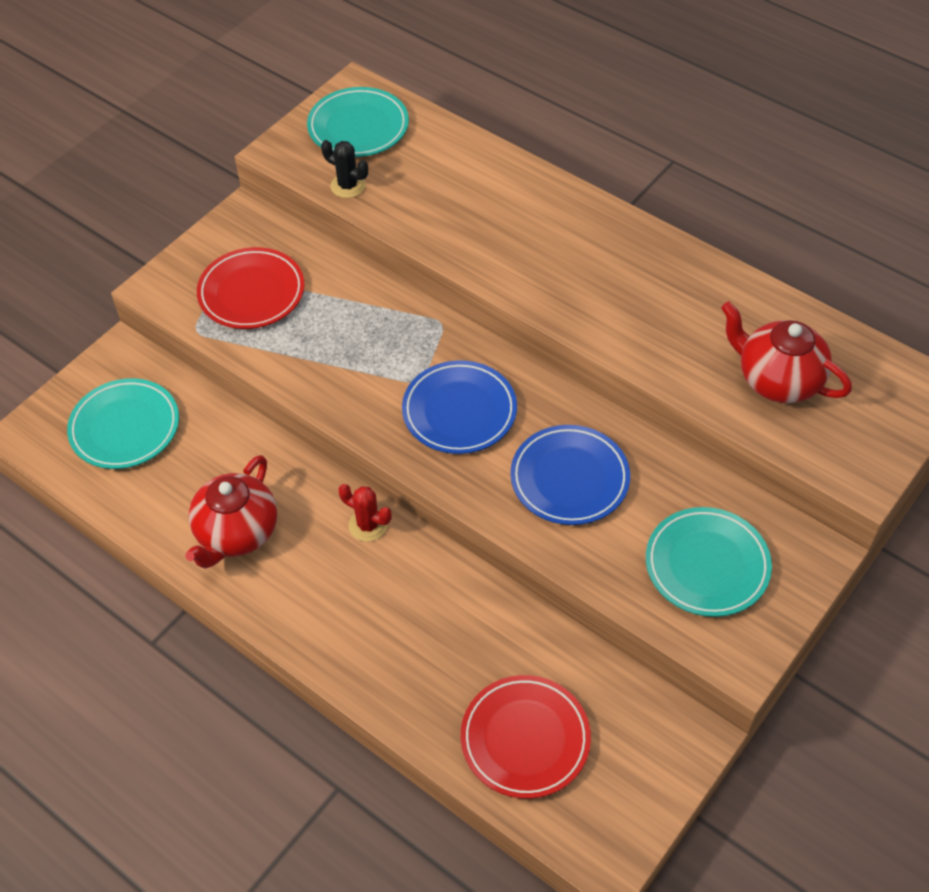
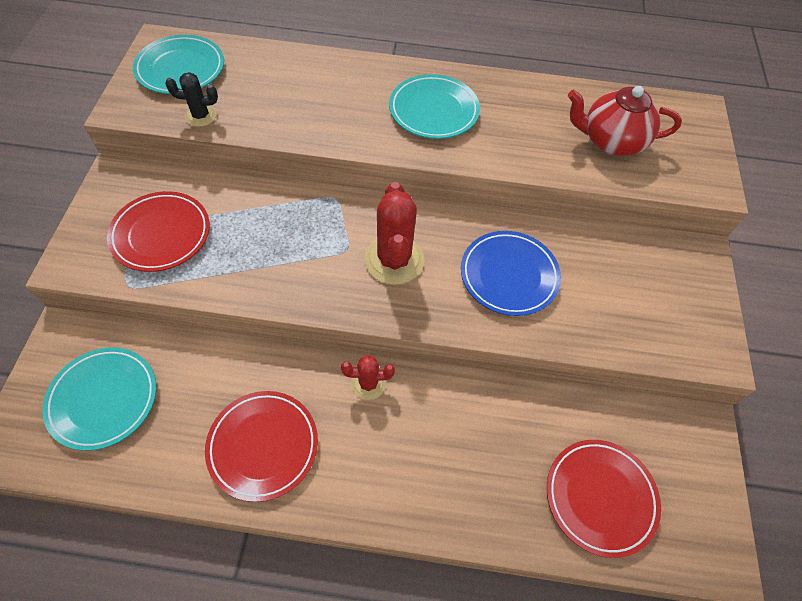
camera: 35 degrees left, 5 degrees up
red teapot [185,455,277,569] -> red plate [205,391,318,502]
blue plate [402,360,517,454] -> red cactus [364,182,424,285]
turquoise plate [646,507,772,617] -> turquoise plate moved to [389,74,480,139]

